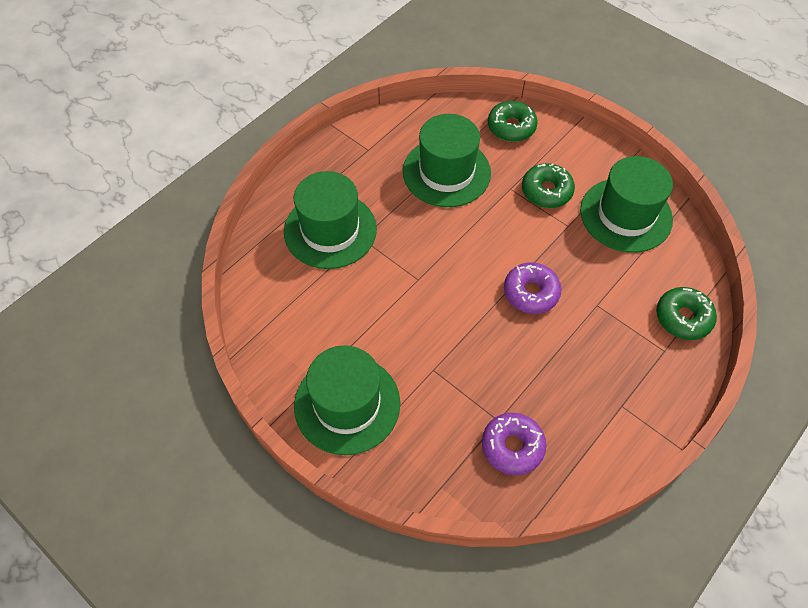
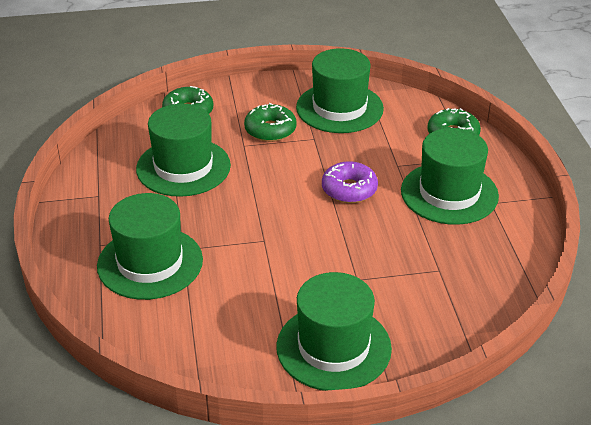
camera: 50 degrees left, 20 degrees down
purple donut [482,413,546,475] -> none
none -> green hat [401,128,499,225]

